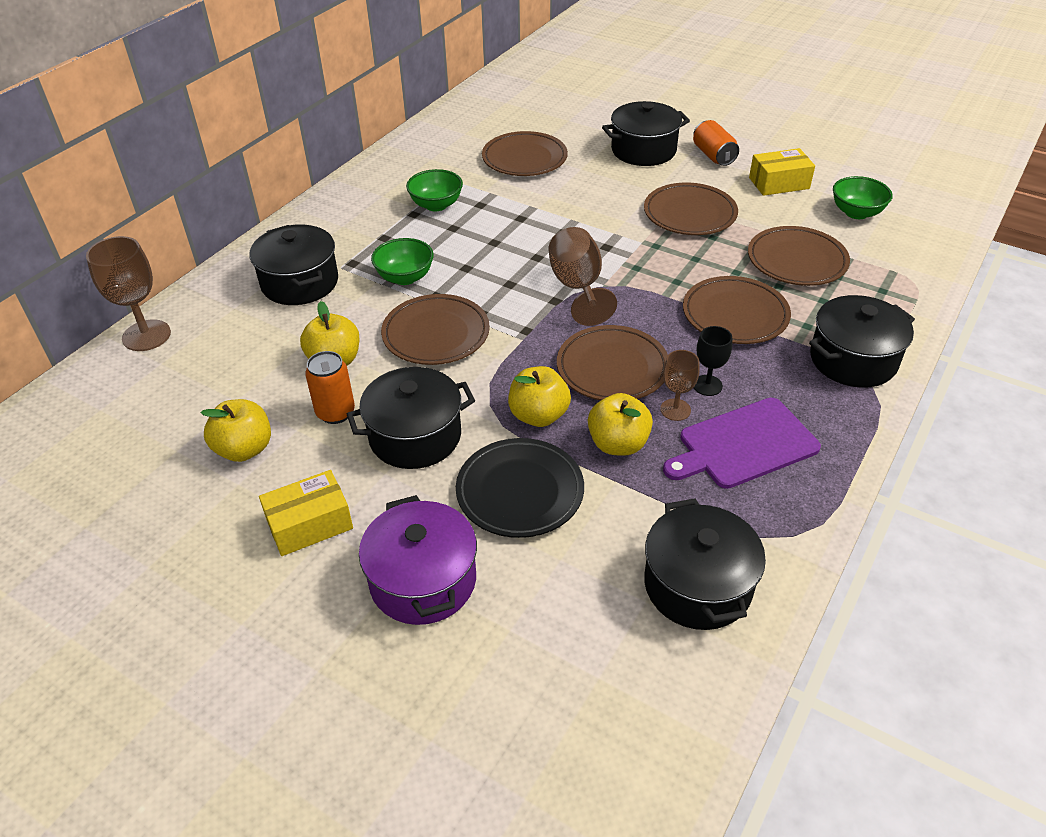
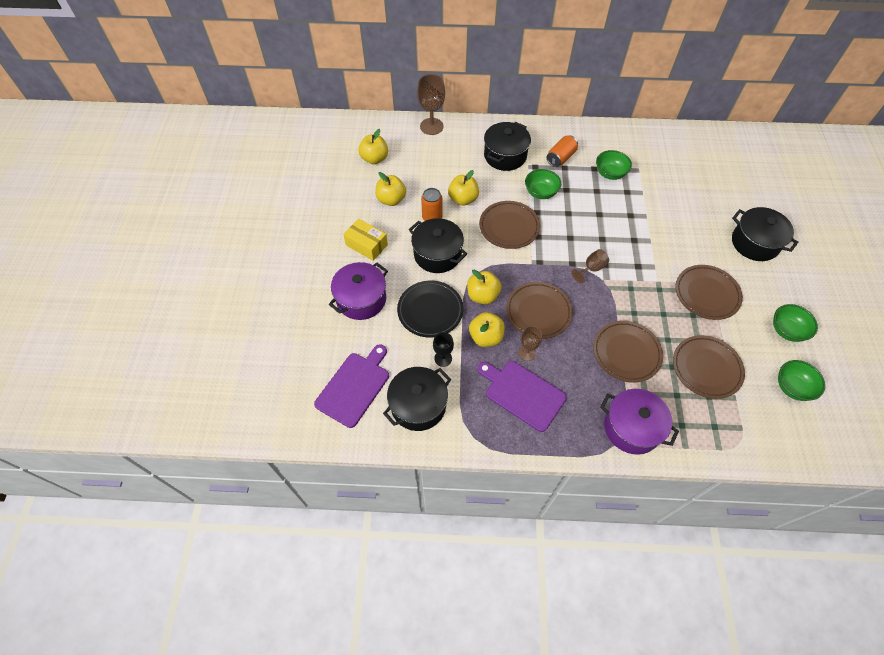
camera: 60 degrees right, 15 degrees up
brown plate [482,131,568,176] -> none
brown goblet [549,227,617,326] -> brown goblet [572,249,609,283], size x0.59
orange can [693,120,739,166] -> orange can moved to [547,135,578,167]
black goblet [694,326,732,396] -> black goblet moved to [433,332,454,367]
yellow box [749,148,815,196] -> green bowl [773,304,818,342]
black pot [809,295,915,388] -> purple pot [600,389,679,455]
none -> purple cutting board [314,344,389,428]
none -> yellow apple [358,129,388,164]

